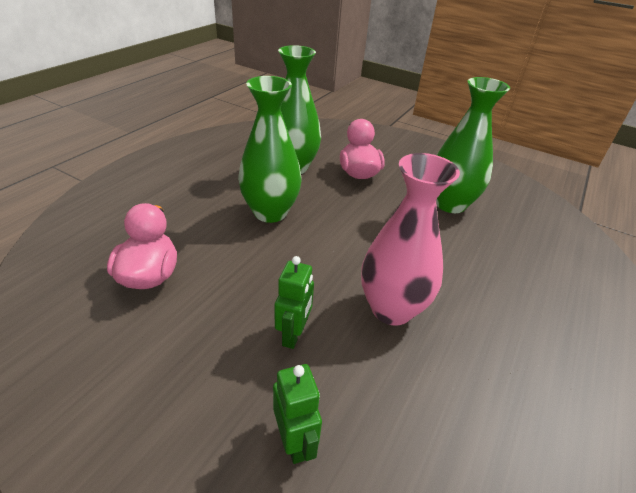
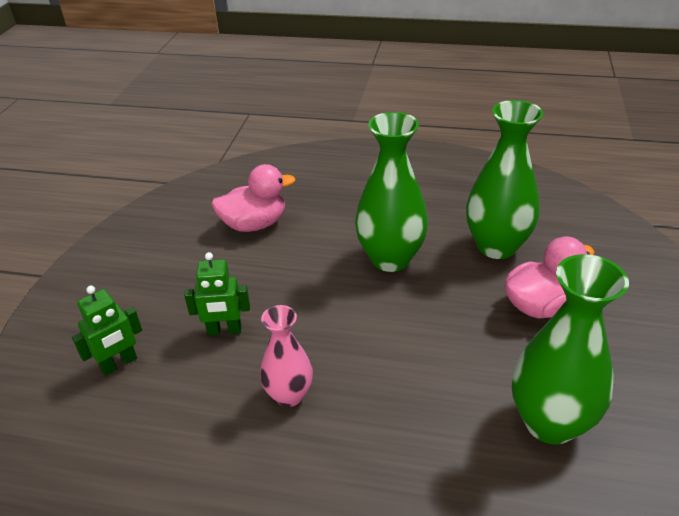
camera: 75 degrees right, 0 degrees up
pink vase [361,153,460,326] -> pink vase [260,305,313,407], size x0.60

